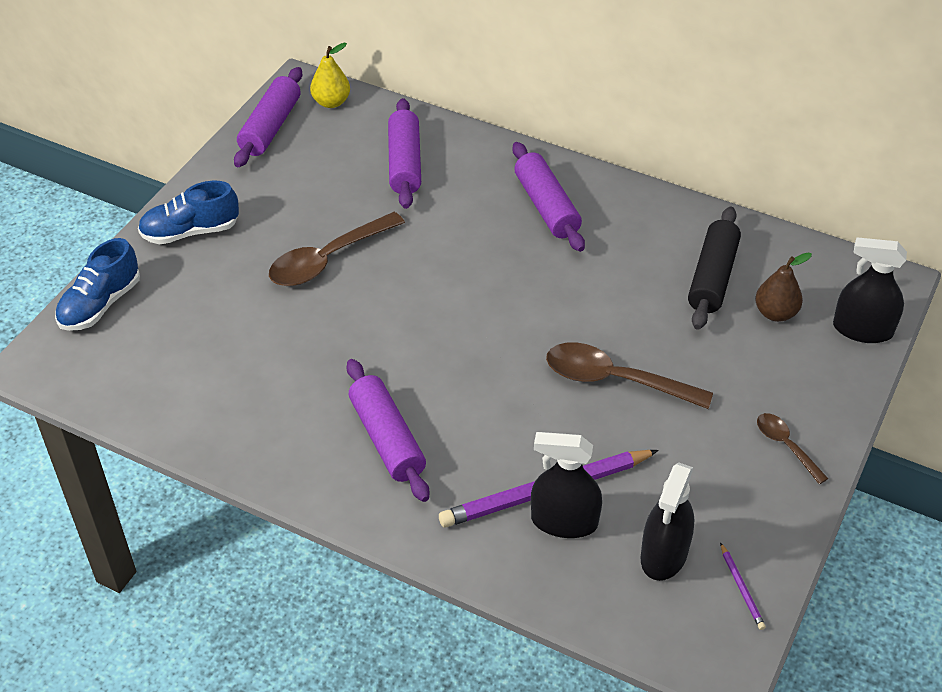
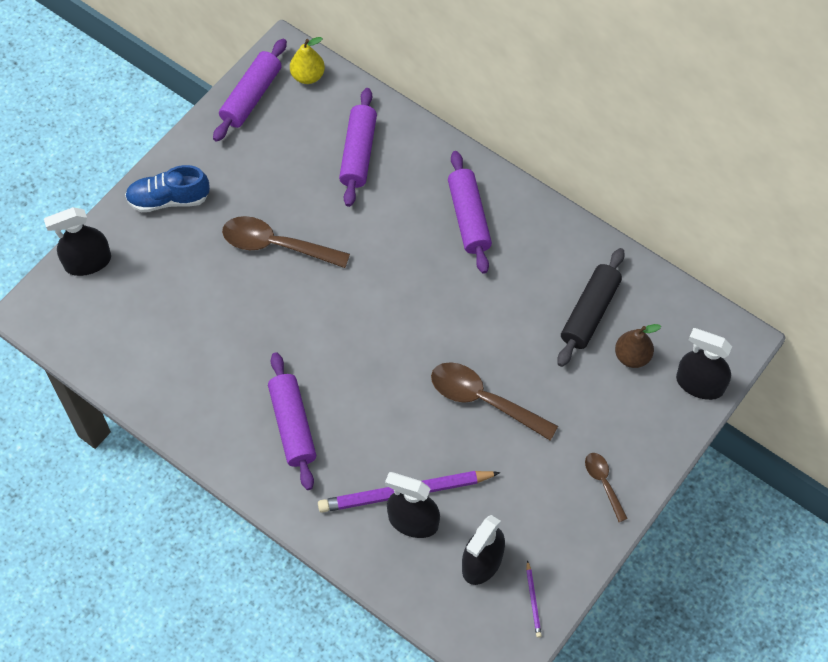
camera: 10 degrees right, 15 degrees up
blue shoe [55,238,140,331] -> black spray bottle [44,207,111,276]
brown spoon [269,212,405,286] -> brown spoon turned 45 degrees clockwise [222,216,350,268]

